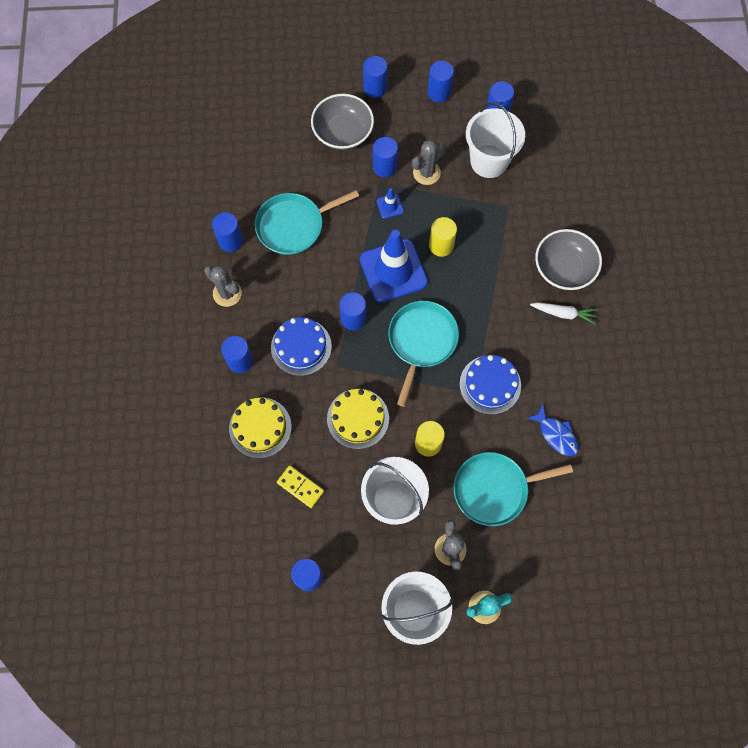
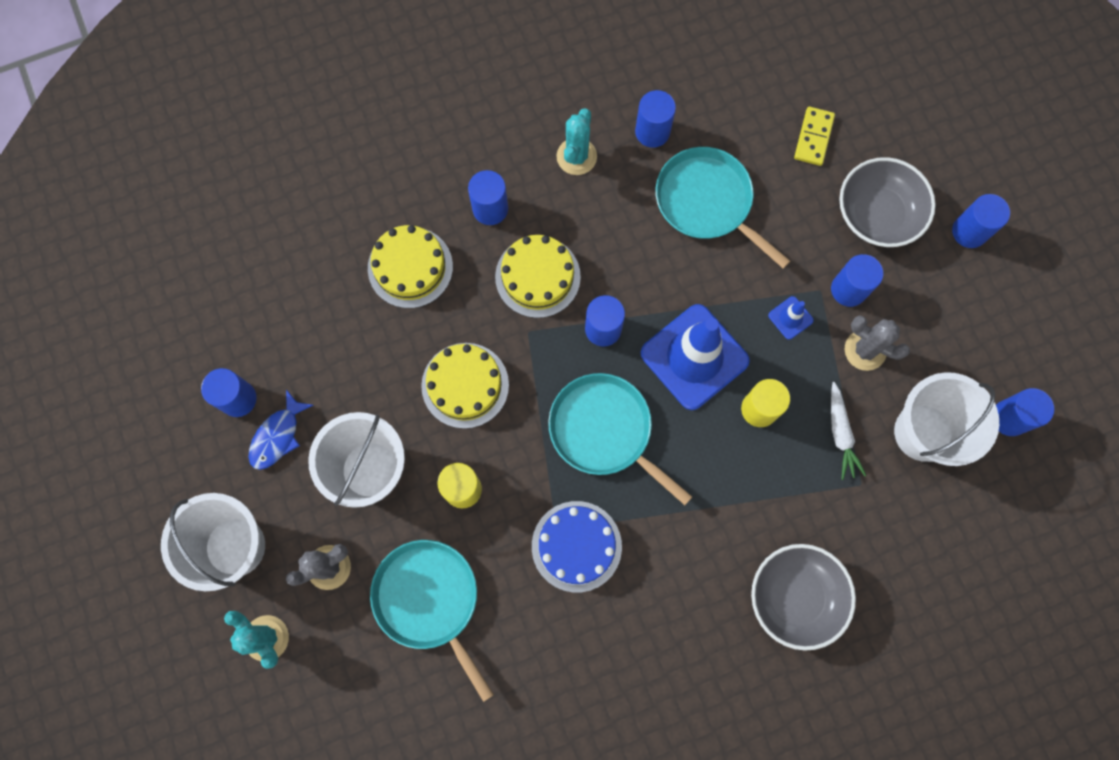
camera: 70 degrees right, 5 degrees up
grey cactus [204,265,242,307] -> turquoise cactus [556,108,597,175]
blue cake [271,317,332,376] -> yellow cake [495,235,581,318]
yellow domino [277,465,324,508] -> yellow domino moved to [794,107,835,166]
turquoise pan [388,301,459,407] -> turquoise pan turned 135 degrees counterclockwise [548,373,692,505]
blue cylinder [428,61,454,103] -> none
blue fish [527,405,578,456] -> blue fish moved to [248,389,314,470]
white carrot [530,302,598,324] -> white carrot moved to [831,382,867,480]

